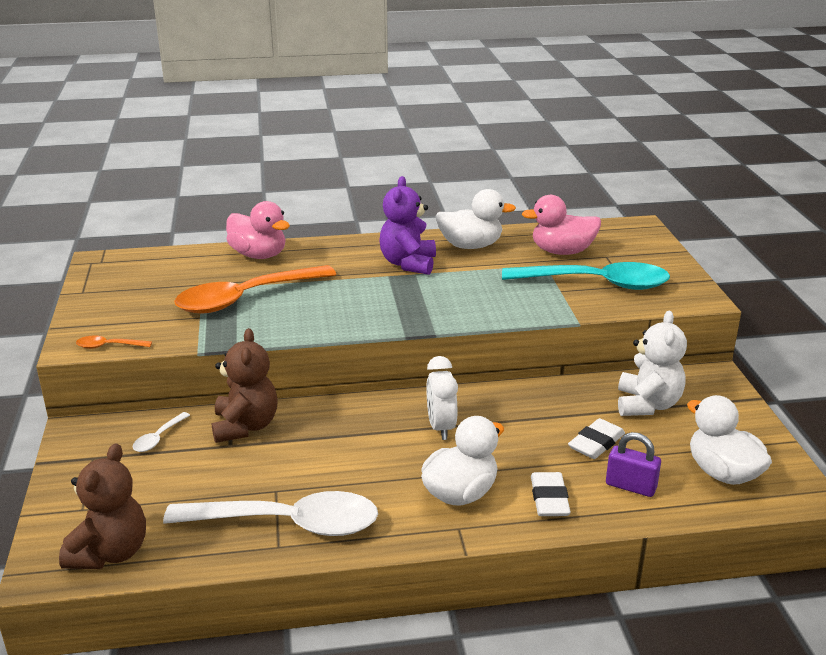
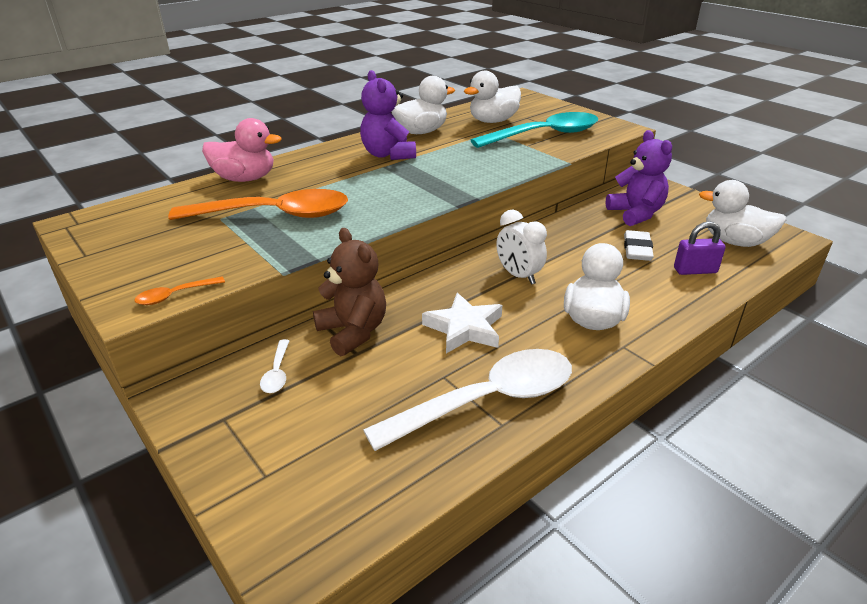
camera: 30 degrees left, 5 degrees up
brown teddy bear [59,443,146,569] -> none
orange spoon [174,265,336,313] -> orange spoon turned 120 degrees counterclockwise [168,189,348,220]
pink duck [522,195,601,255] -> white duck [464,71,521,123]
white eraser [531,472,571,516] -> none
white teddy bear [618,311,687,416] -> purple teddy bear [606,130,672,226]
none -> white star [422,293,502,354]

